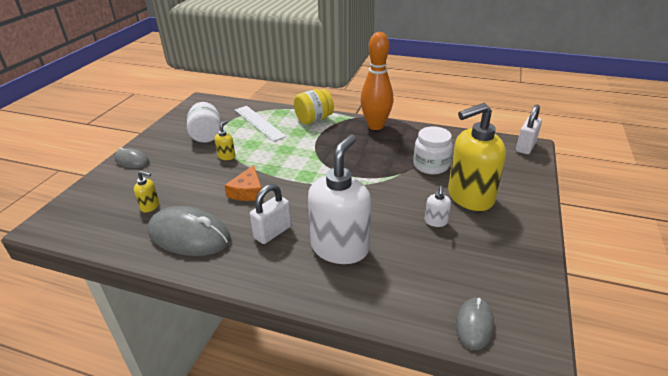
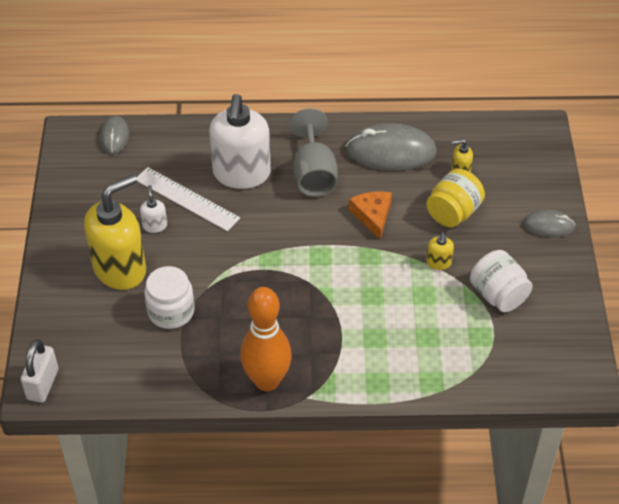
camera: 160 degrees right, 15 degrees up
white ruler [235,106,287,142] -> white ruler moved to [137,167,240,231]
white padlock [250,184,291,244] -> grey goblet [289,108,338,197]
yellow jar [294,89,334,124] -> yellow jar moved to [426,169,485,227]

